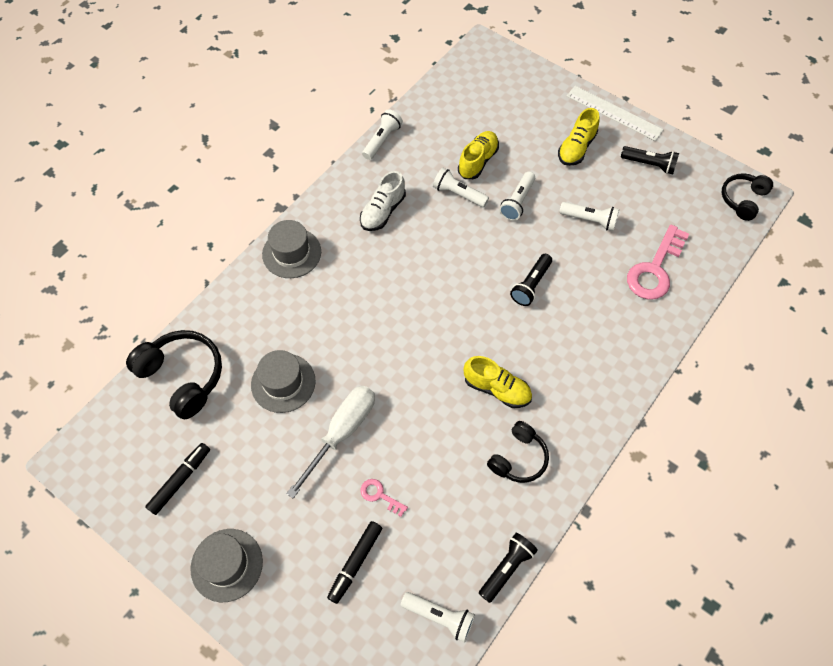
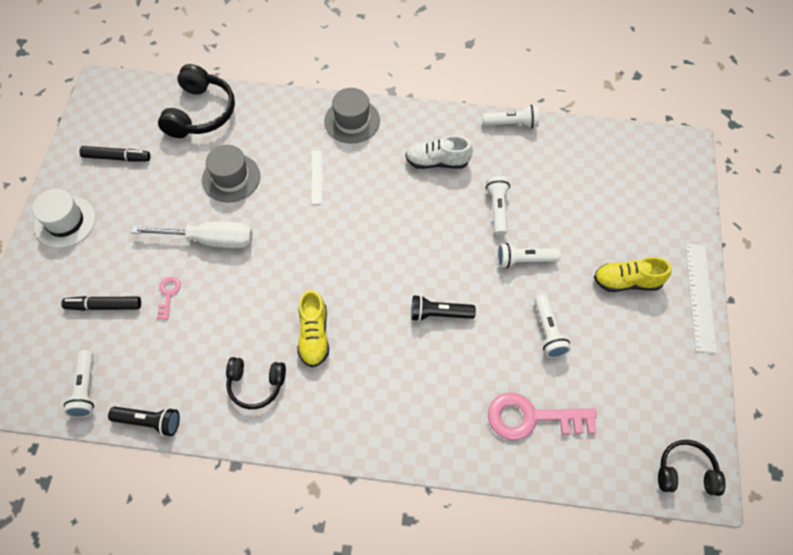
camera: 60 degrees right, 0 degrees up
grey hat [190,529,263,602] -> white hat [32,189,96,248]
yellow shoe [458,131,499,179] -> none
black flashlight [621,146,679,174] -> none
none -> white ruler [312,150,323,204]

